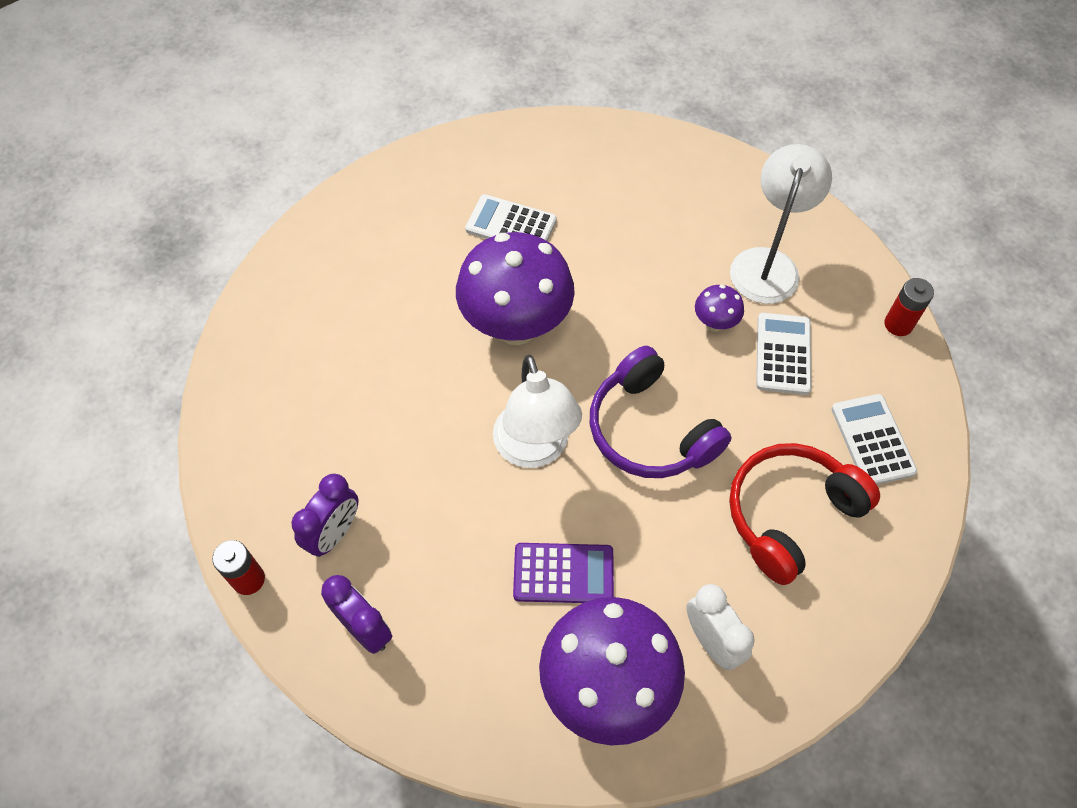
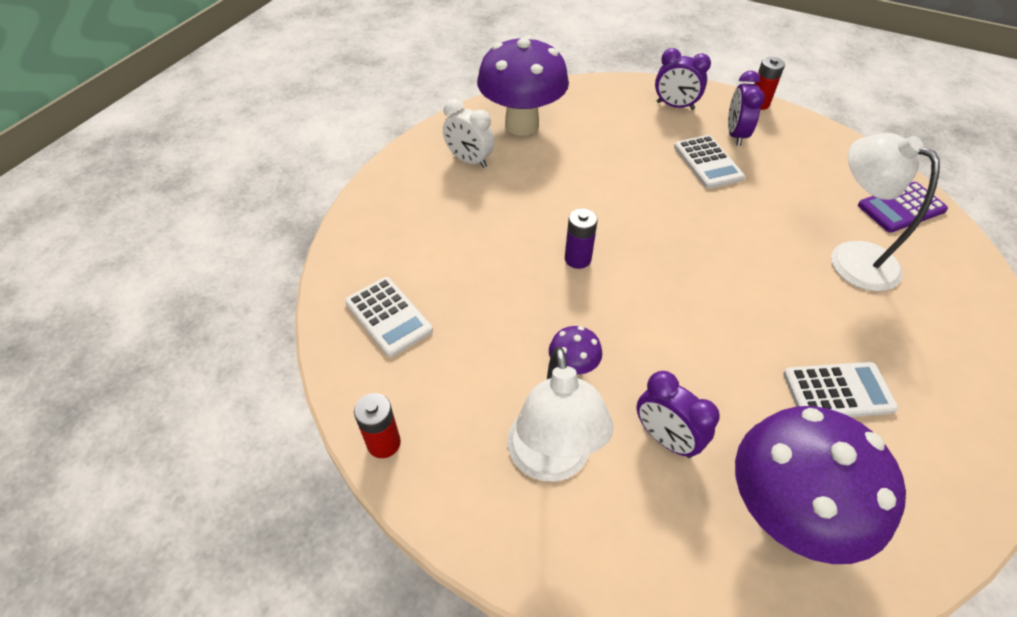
camera: 155 degrees right, 10 degrees down
purple mushroom [456,232,575,345] -> purple mushroom moved to [735,406,906,564]
white lamp [493,355,582,468] -> white lamp moved to [831,133,940,291]
purple calculator [513,543,614,603] -> purple calculator moved to [858,182,948,233]
purple headphones [590,346,732,478] -> purple battery [565,208,598,269]
red headphones [729,443,880,585] -> none
white calculator [756,313,812,395] -> white calculator moved to [674,135,745,189]
none -> purple clock [636,371,720,458]

